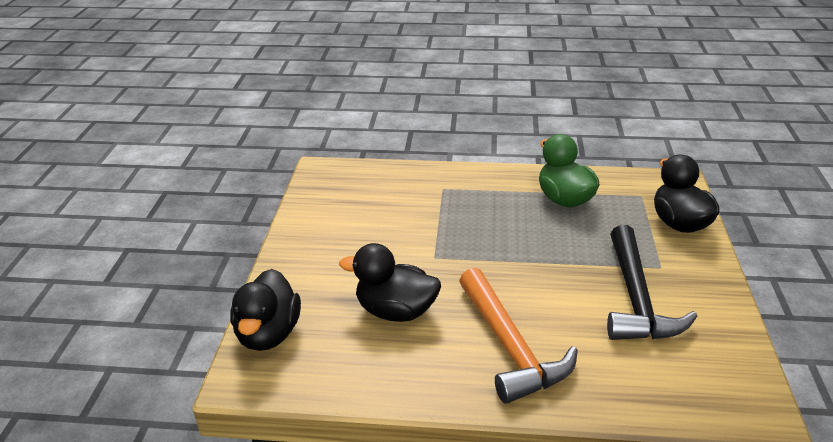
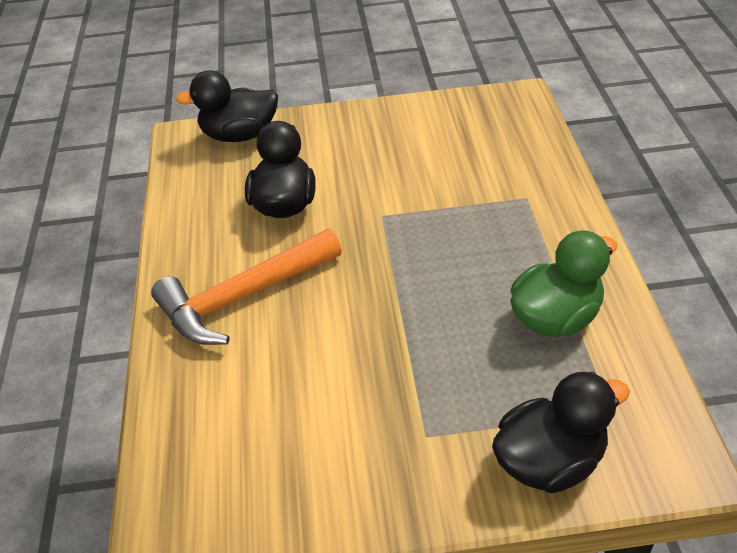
camera: 80 degrees right, 10 degrees up
black hammer [607,225,697,340] -> none

